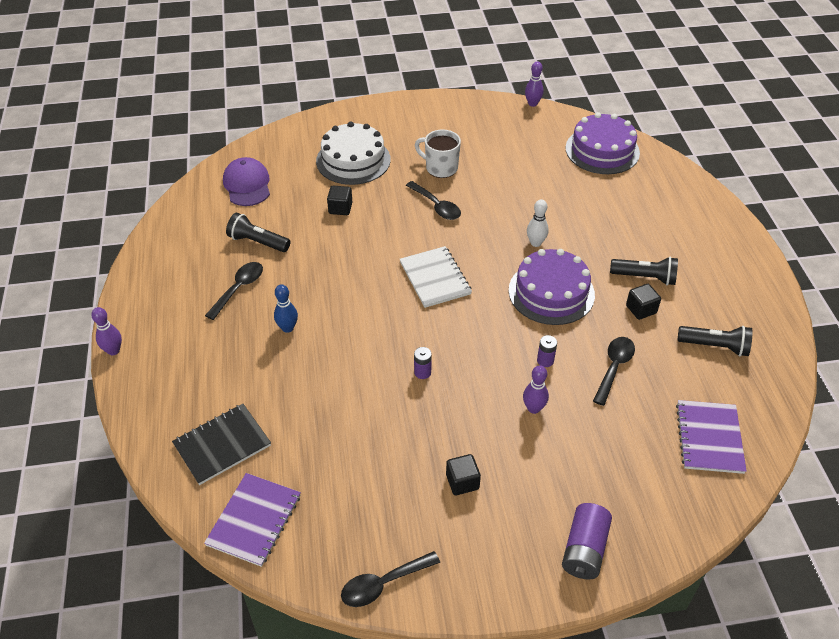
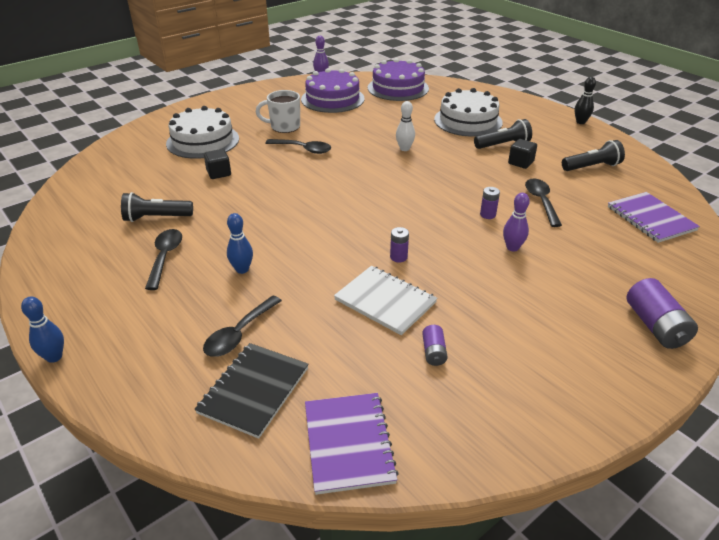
camera: 30 degrees left, 10 degrees down
purple bowling pin [91,307,122,355] -> blue bowling pin [21,297,64,363]
purple cap [223,157,270,206] -> none
black spoon [341,551,440,607] -> black spoon moved to [203,295,282,357]
white notebook [400,246,472,308] -> white notebook moved to [334,266,437,335]
black cube [446,454,481,495] -> none
purple cake [509,249,595,325] -> purple cake moved to [301,68,364,113]
none -> purple battery [422,325,448,366]
none -> white cake [434,88,503,137]
none -> black bowling pin [575,77,596,124]

